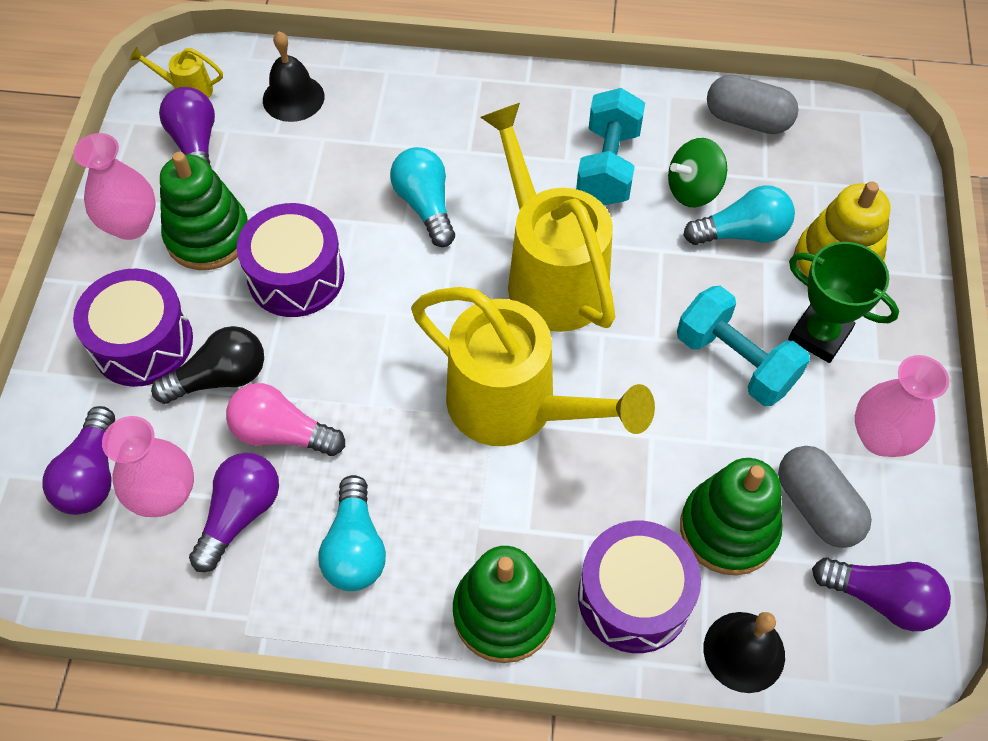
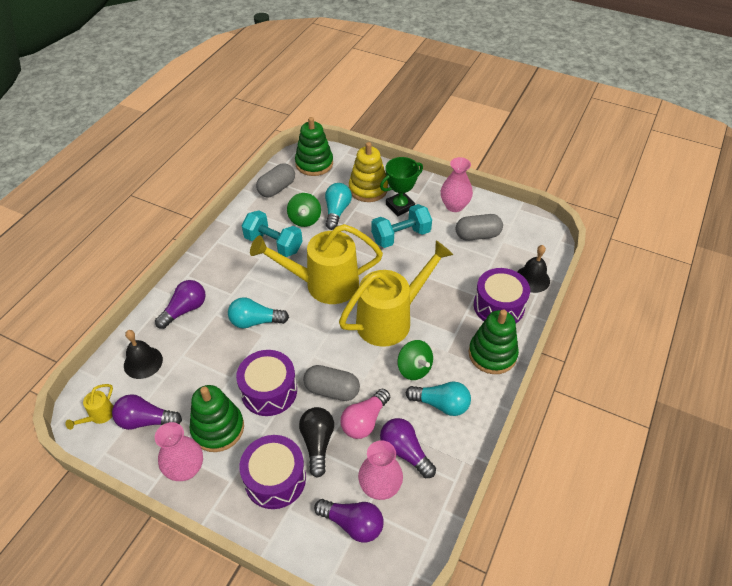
camera: 70 degrees left, 10 degrees down
green stacking toy [680,458,782,575] -> green stacking toy moved to [295,117,333,176]
purple light bulb [812,557,951,631] -> purple light bulb moved to [155,280,206,329]
none -> grey capsule [303,365,360,401]
none -> green spinning top [397,340,433,380]

